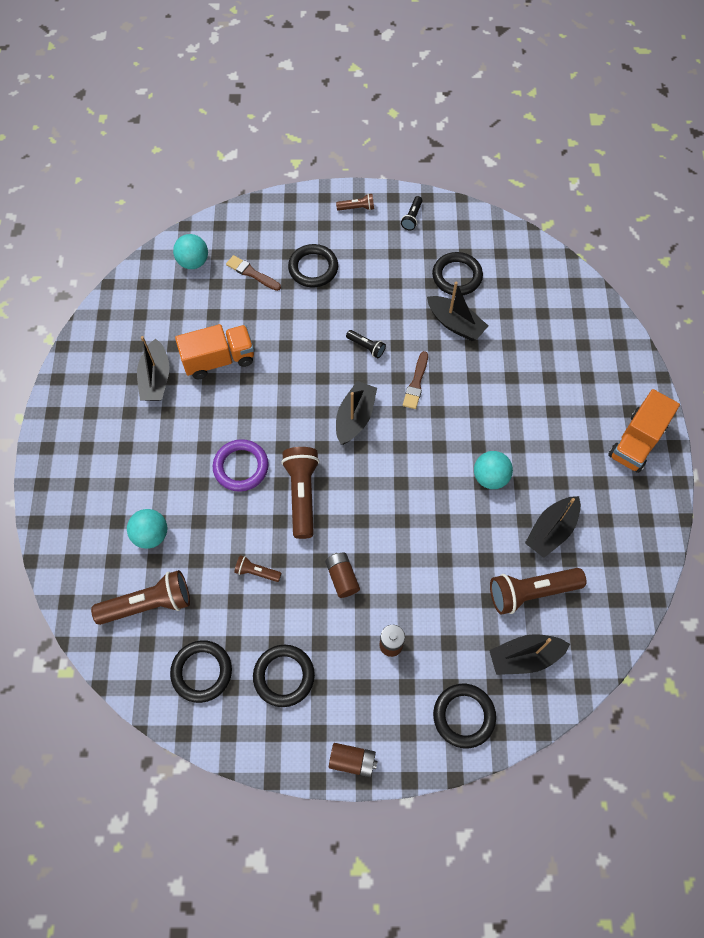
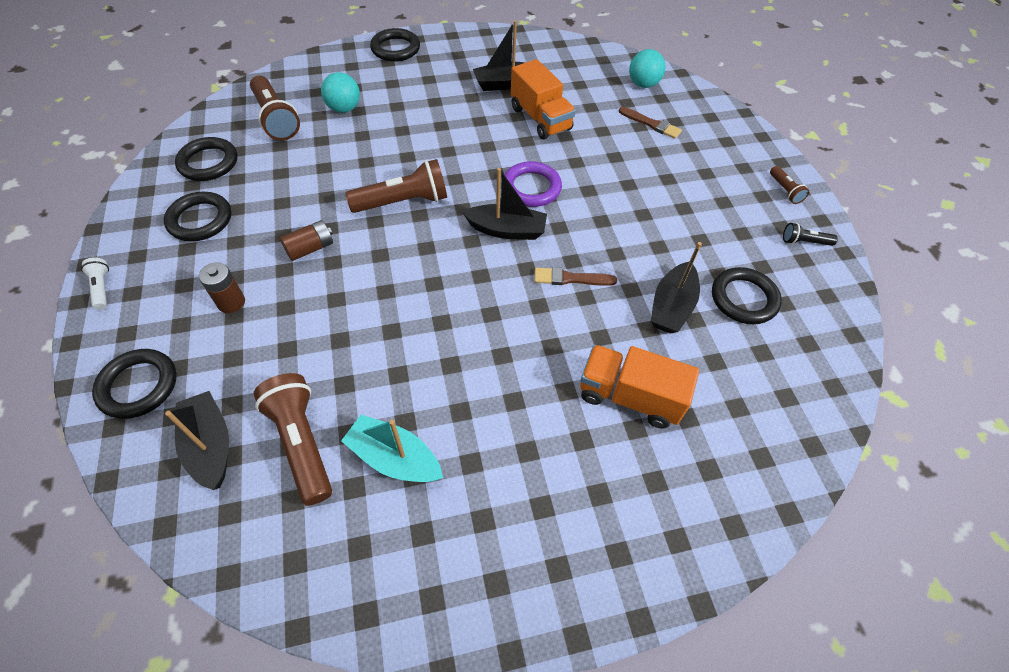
camera: 75 degrees right, 10 degrees down
purple ring [213,439,269,492] -> purple ring moved to [504,161,562,207]
brown brush [226,255,281,291] -> brown brush turned 105 degrees clockwise [619,107,682,139]
brown flashlight [234,555,281,582] -> none
black ring [288,244,338,287] -> black ring moved to [370,28,420,62]
brown battery [329,743,378,777] -> white flashlight [81,257,109,310]
black flashlight [346,330,386,358] -> none
turquoise ball [474,451,513,489] -> none
black boat [525,496,581,558] -> turquoise boat [341,415,443,482]
orange truck [608,389,680,473] -> orange truck moved to [580,345,699,429]

